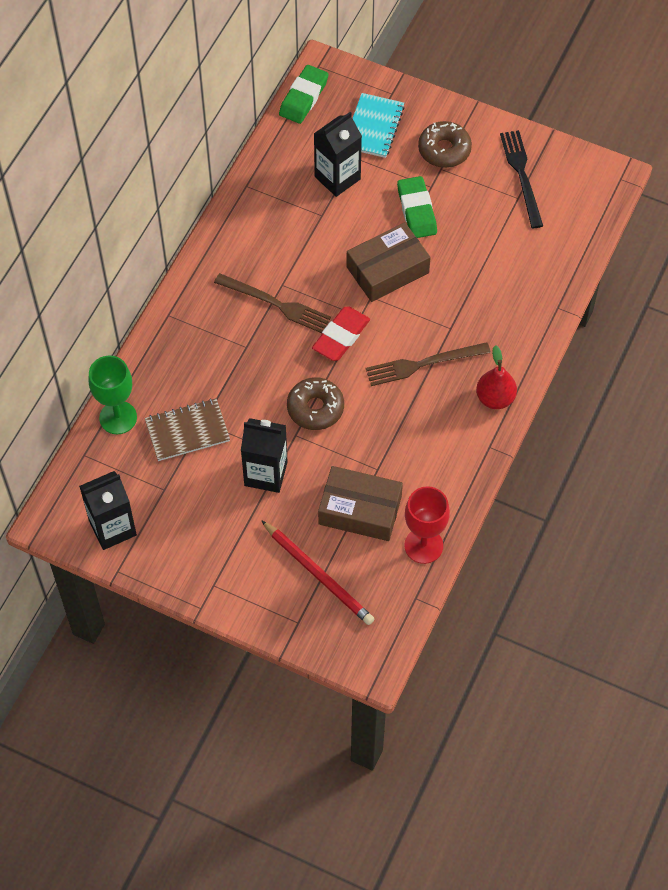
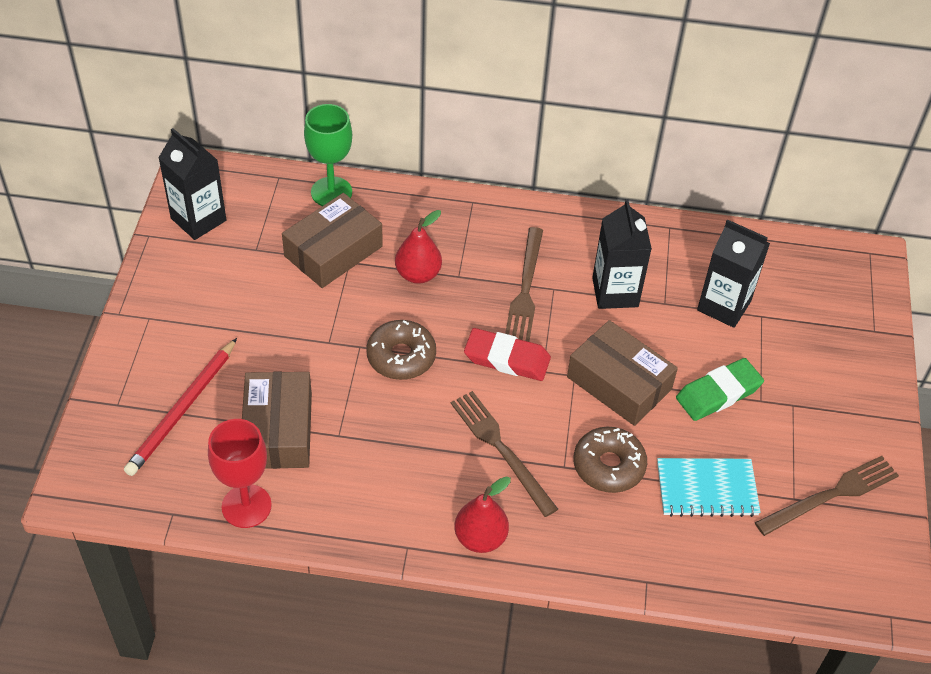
camera: 70 degrees right, 10 degrees down
brown notebook [145,398,230,461] -> brown box [282,193,383,288]
black carton [241,418,288,493] -> black carton moved to [592,199,652,309]
green eraser [279,65,329,124] -> none
turquoise notebook [352,93,405,158] -> turquoise notebook moved to [657,458,761,517]
brown donut [418,121,472,168] -> brown donut moved to [574,427,647,493]
black fork [500,130,543,228] -> brown fork [755,456,899,536]
none -> red pear [395,210,442,284]

